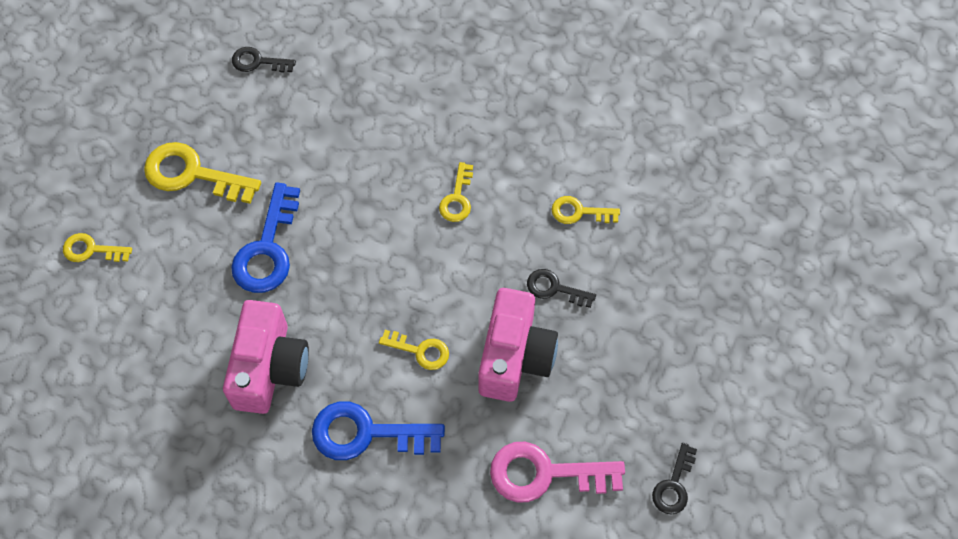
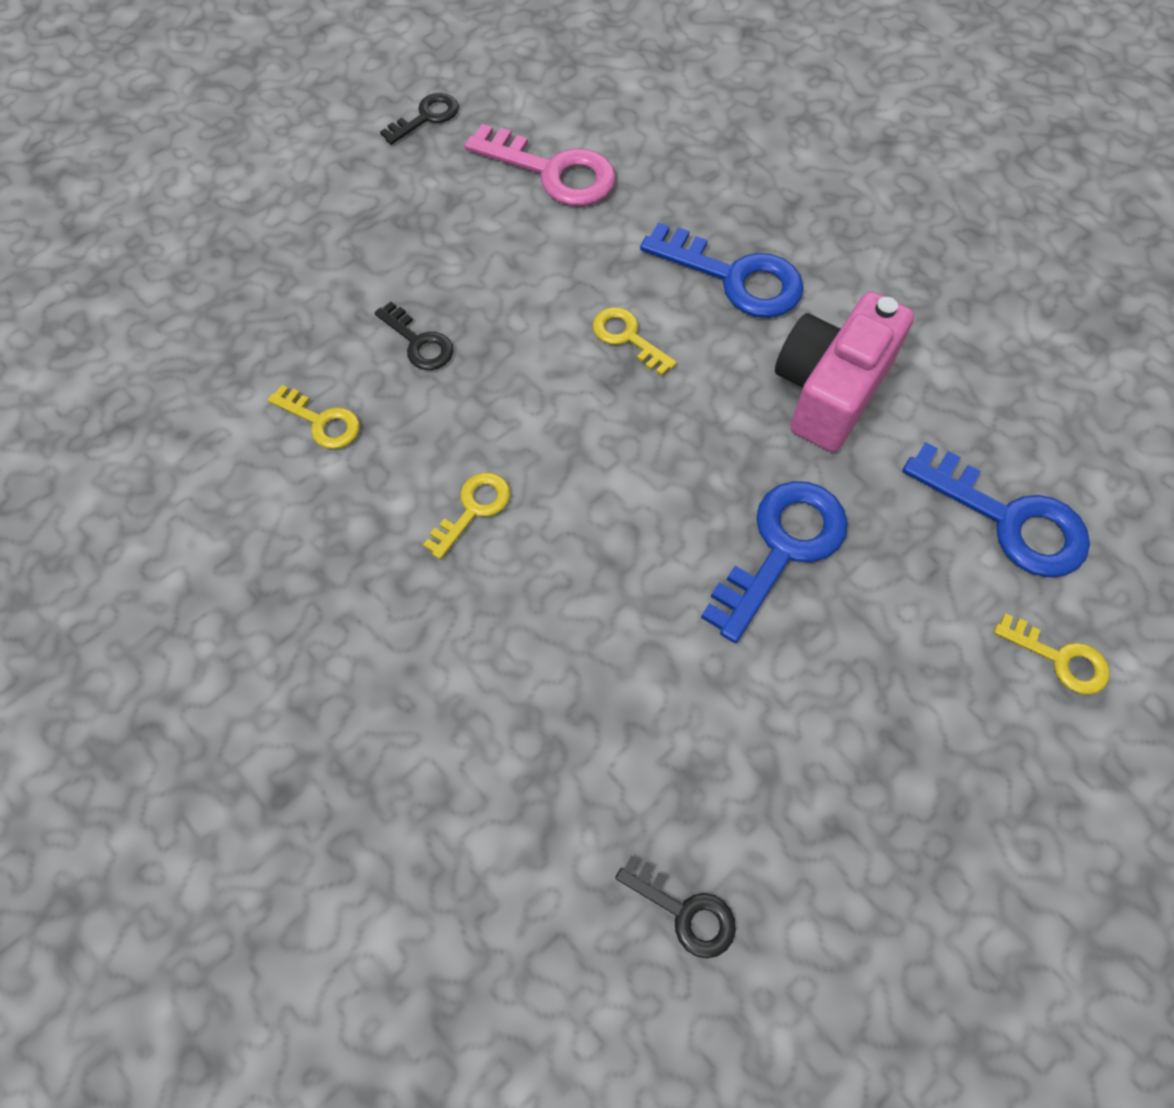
camera: 155 degrees left, 0 degrees up
yellow key [144,142,261,204] -> none
pink camera [478,288,558,402] -> none
none -> blue key [902,442,1090,577]

